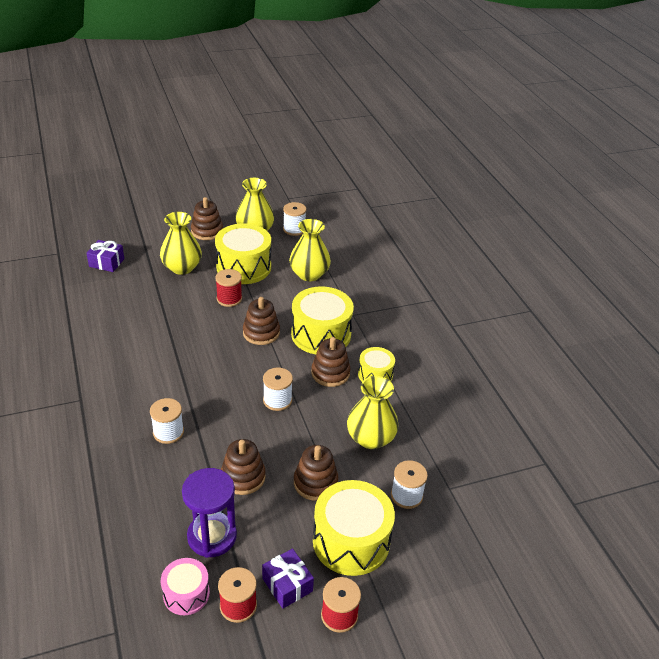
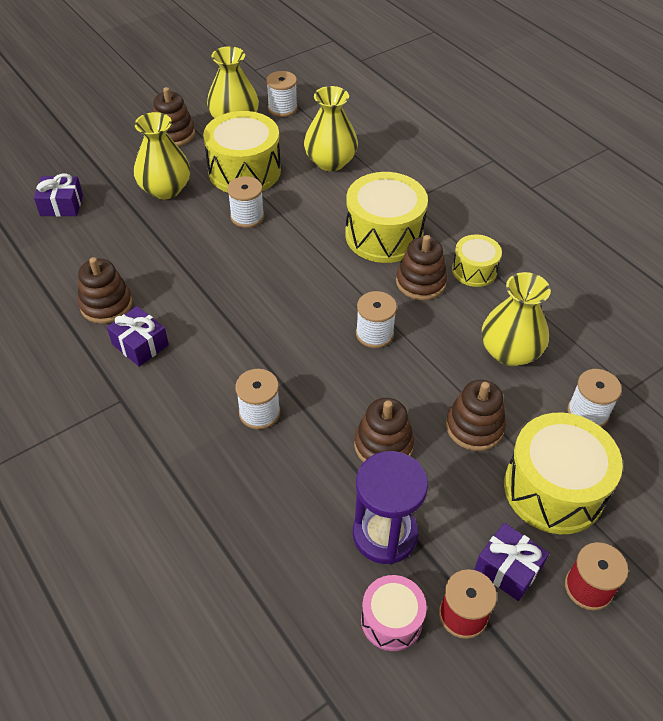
camera: 15 degrees left, 10 degrees up
red spool [215,269,242,307] -> white spool [227,176,264,228]
brown stacking toy [243,297,280,345] -> brown stacking toy moved to [78,257,132,324]
none -> purple gift [107,306,169,367]

